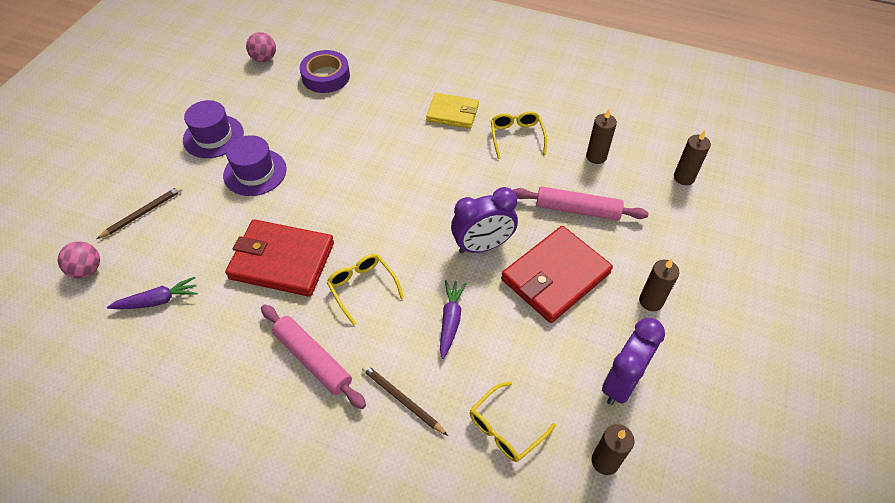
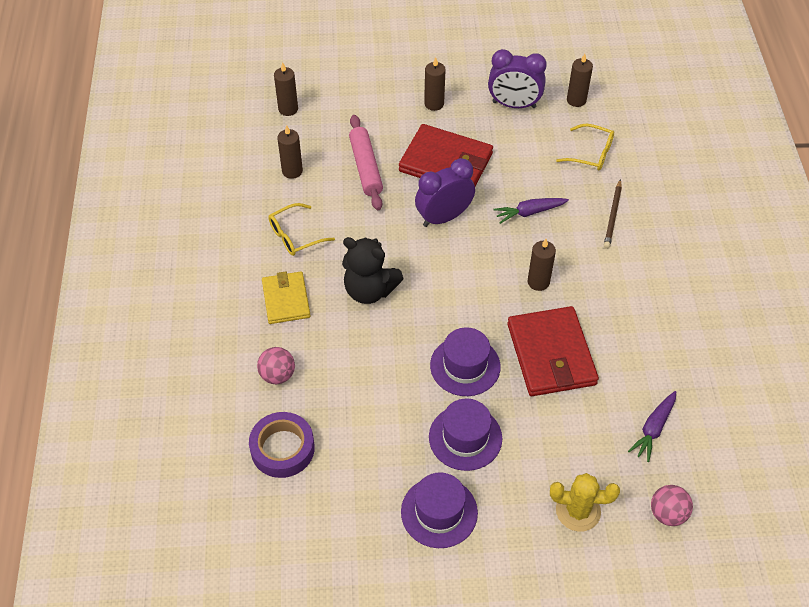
camera: 115 degrees left, 0 degrees up
brown pencil [97,186,182,239] -> yellow cactus [550,473,620,531]
purple carrot [107,277,198,309] -> purple carrot turned 105 degrees counterclockwise [628,391,676,462]
pink ball [246,32,276,62] -> pink ball moved to [257,347,295,384]
pink rolling pin [261,305,366,409] -> none
yellow glasses [327,254,404,325] -> brown candle [528,239,556,291]
purple clock [451,187,518,253] -> purple clock turned 75 degrees counterclockwise [415,158,475,227]
none -> black teddy bear [342,237,403,304]
none -> purple hat [430,327,501,396]

